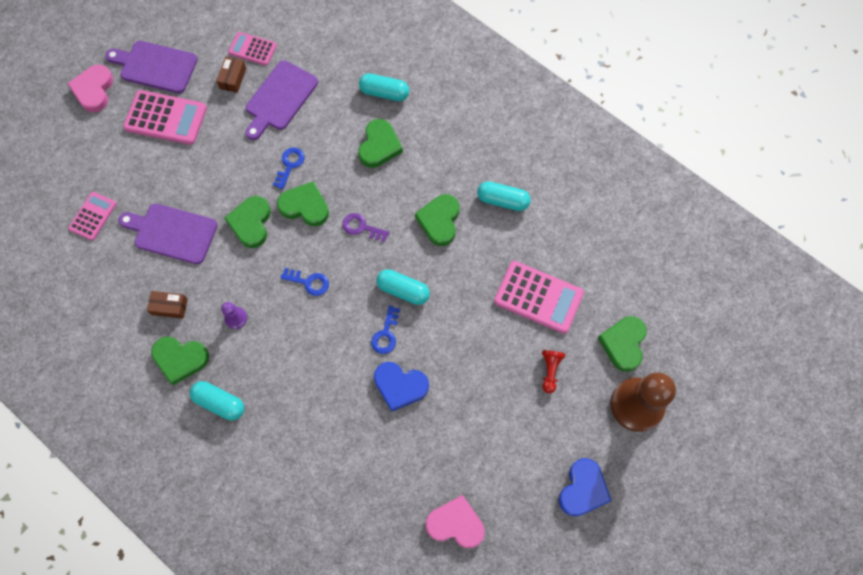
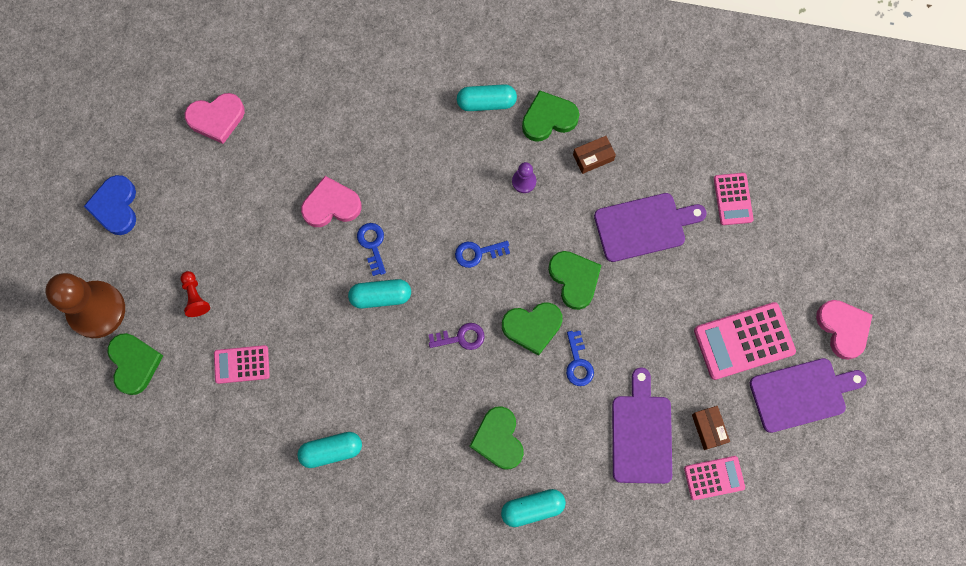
camera: 150 degrees right, 5 degrees up
blue heart [374,362,429,412] -> pink heart [301,176,362,227]
green heart [415,194,460,246] -> none
pink calculator [494,261,584,334] -> pink calculator [214,345,270,384], size x0.60

